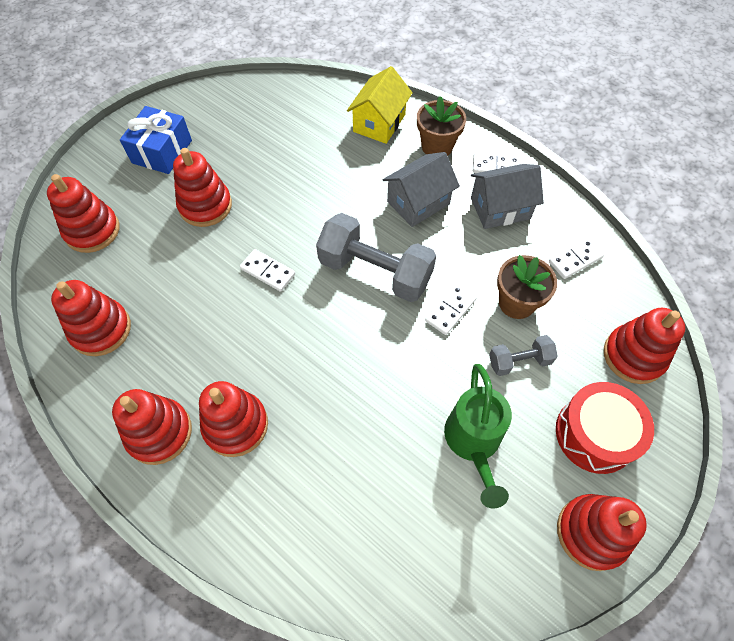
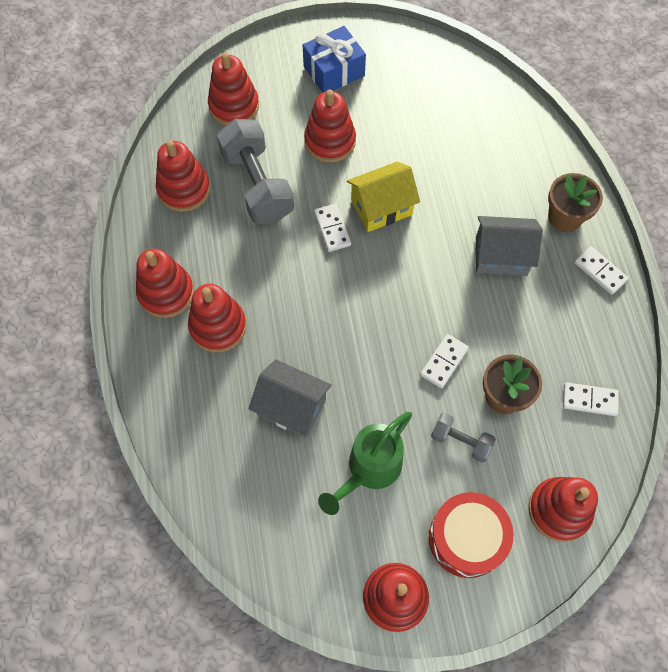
camera: 40 degrees right, 5 degrees up
grey dumbbell [316,213,436,302] -> grey dumbbell moved to [217,119,294,224]
yellow house [347,66,413,144] -> yellow house moved to [347,161,420,232]
white domino [425,284,477,335] -> white domino turned 45 degrees counterclockwise [420,334,469,388]
grey house [471,164,544,229] -> grey house moved to [249,359,331,438]

